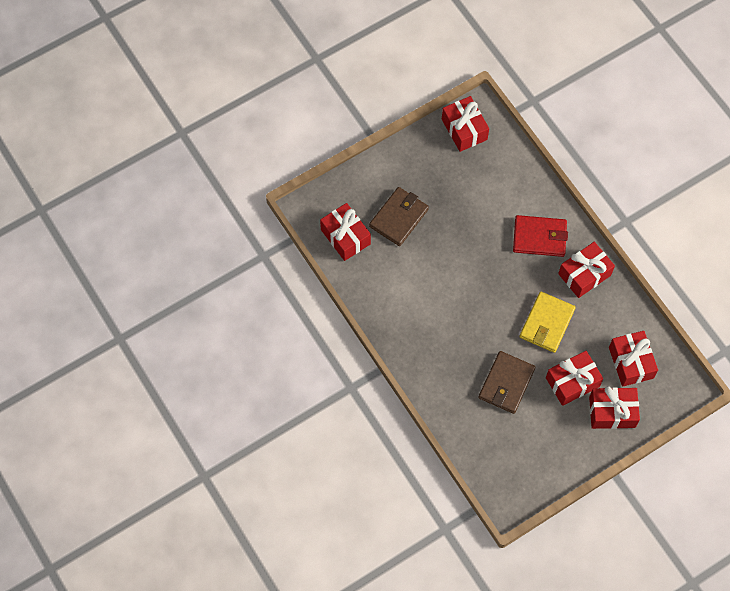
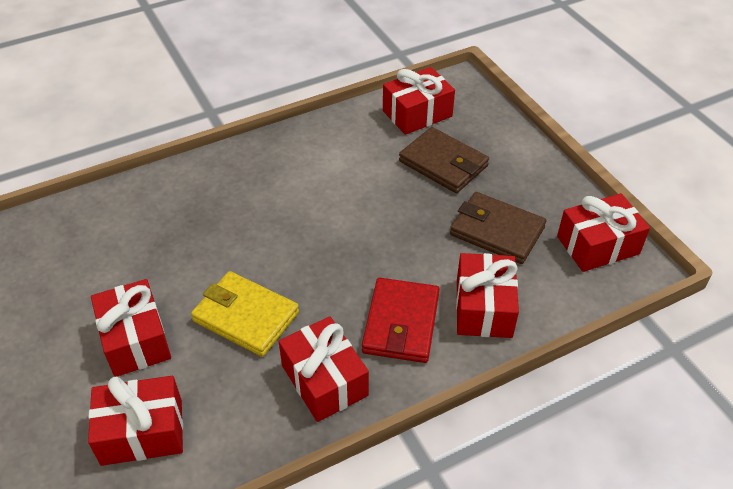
camera: 95 degrees right, 20 degrees down
brown wallet [478,351,535,414] -> brown wallet moved to [450,192,546,264]
red gift [589,386,640,429] -> red gift moved to [456,253,519,338]

